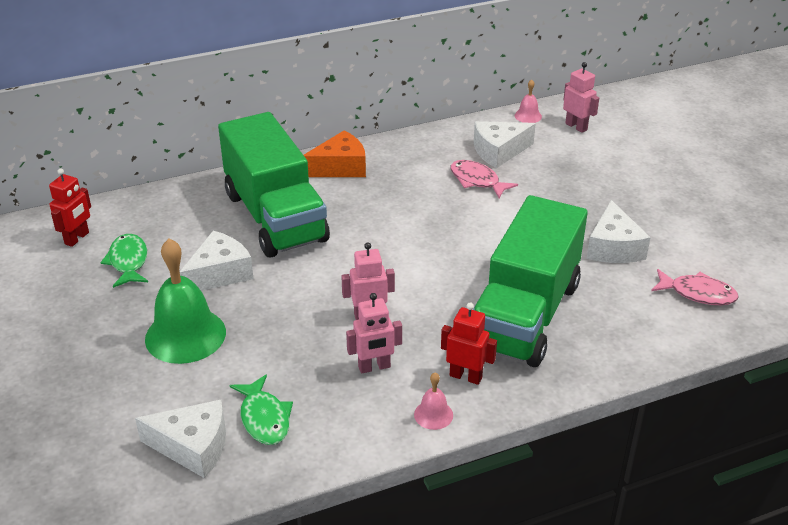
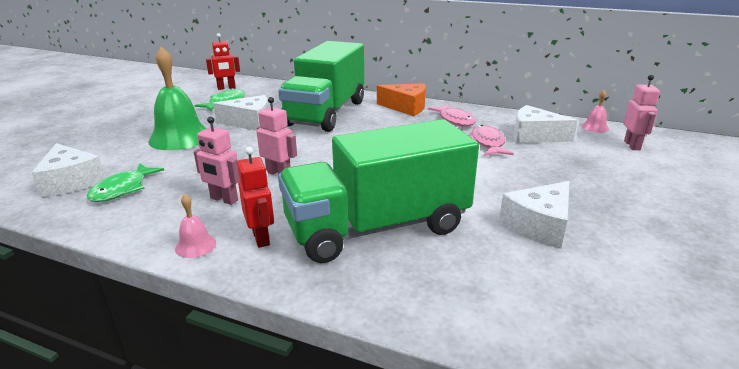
camera: 45 degrees right, 10 degrees down
pink fish [651,269,739,305] -> pink fish moved to [428,104,476,127]

